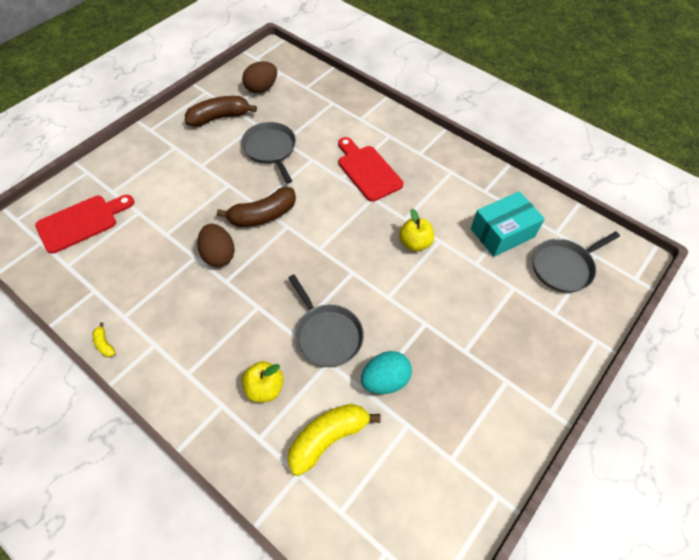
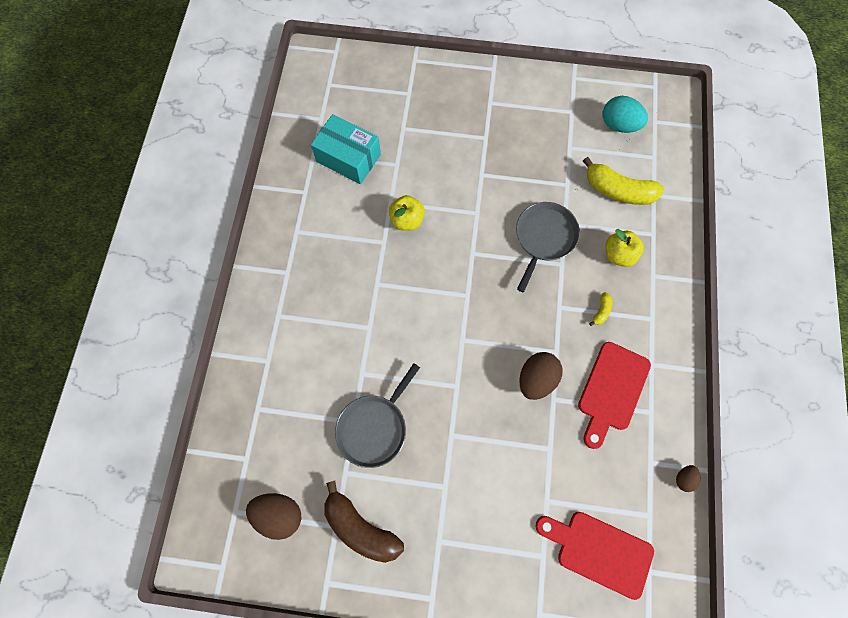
camera: 120 degrees left, 15 degrees up
yellow banana [92,322,115,357] -> yellow banana moved to [589,292,612,326]
brown banana [217,187,296,227] -> none
red cutting board [338,137,404,202] -> red cutting board moved to [578,342,651,449]
turquoise egg [361,351,412,394] -> turquoise egg moved to [603,96,648,133]
grey pan [533,231,620,293] -> none
none -> brown egg [676,465,700,492]

